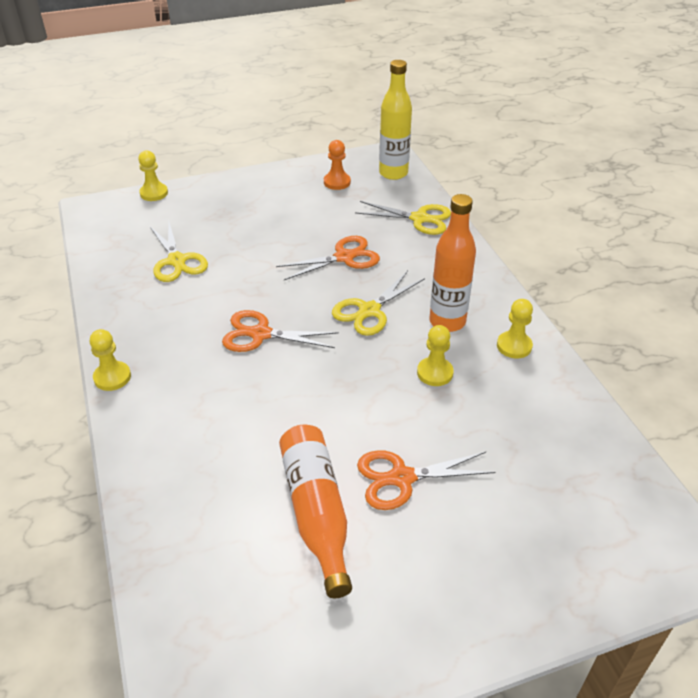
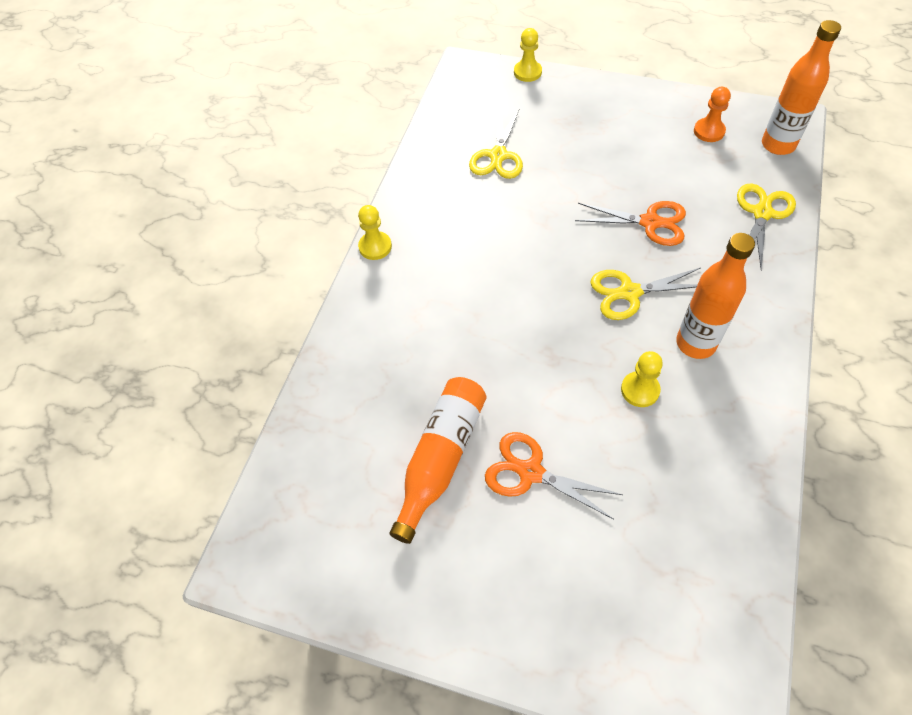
camera: 40 degrees right, 15 degrees up
orange scissors [222,310,339,352] -> none
yellow scissors [355,201,451,235] -> yellow scissors turned 120 degrees counterclockwise [737,183,796,269]
yellow bottle [379,60,412,180] -> orange bottle [762,20,841,155]
yellow pawn [497,299,533,358] -> none

